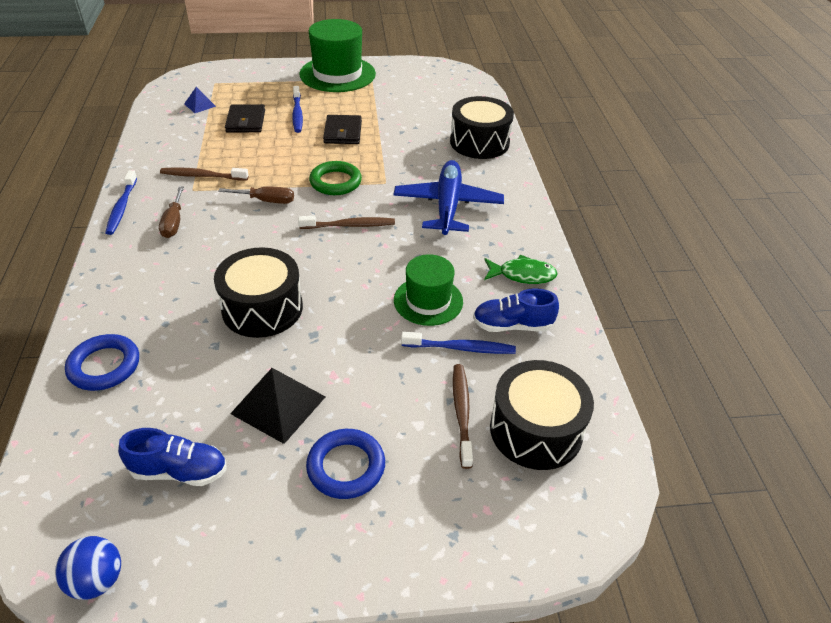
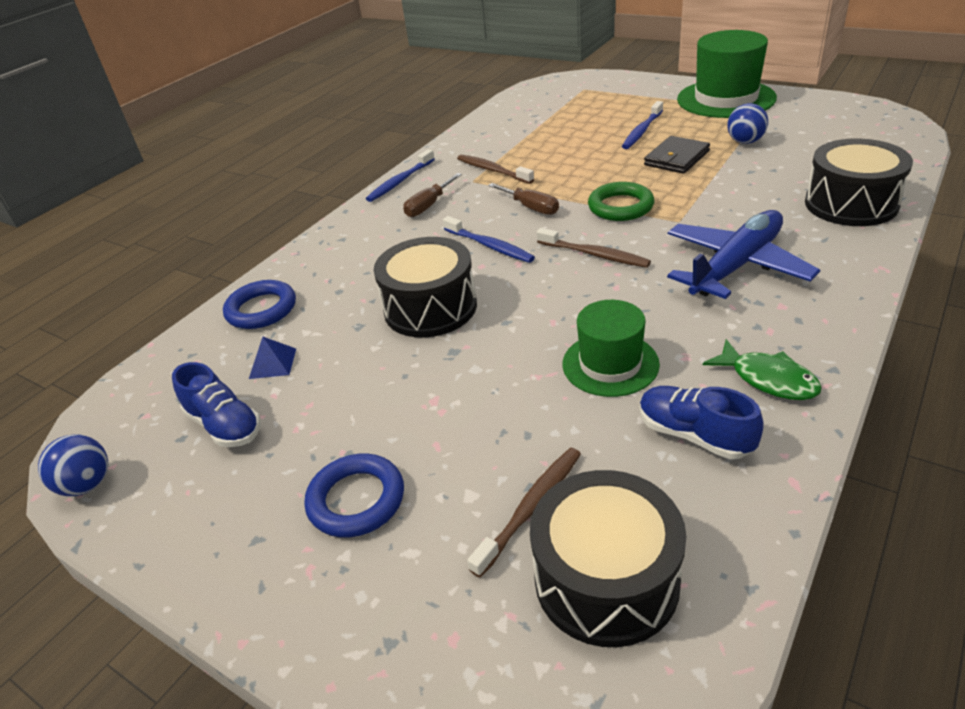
camera: 45 degrees right, 5 degrees down
blue pyramid [184,87,216,113] -> blue pyramid moved to [249,336,296,379]
black wallet [225,104,265,133] -> none
black pyramid [230,368,325,444] -> none
blue toothbrush [401,332,516,354] -> blue toothbrush moved to [443,216,535,263]
none -> blue ball [727,103,768,144]

